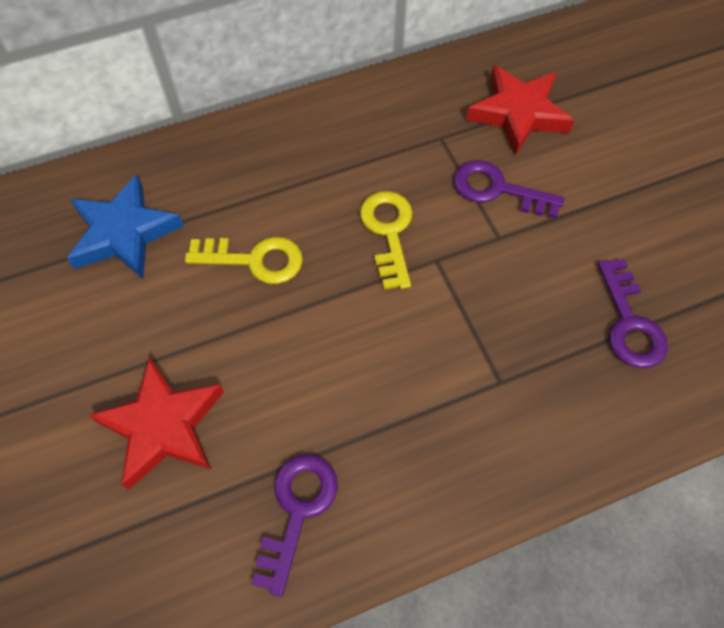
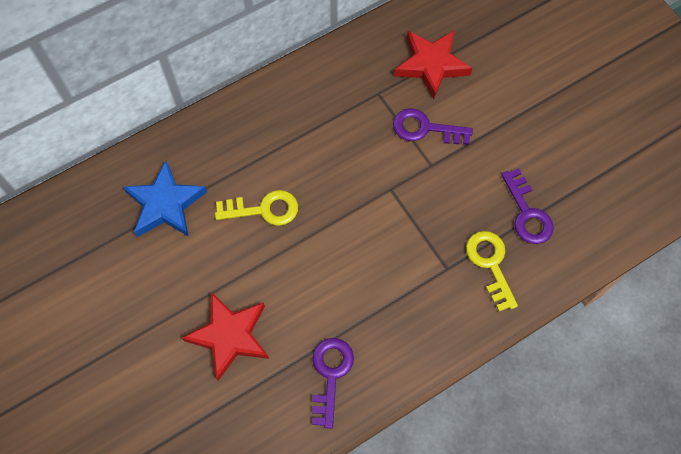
camera: 10 degrees left, 5 degrees up
yellow key [360,191,413,290] -> yellow key moved to [466,231,518,312]

